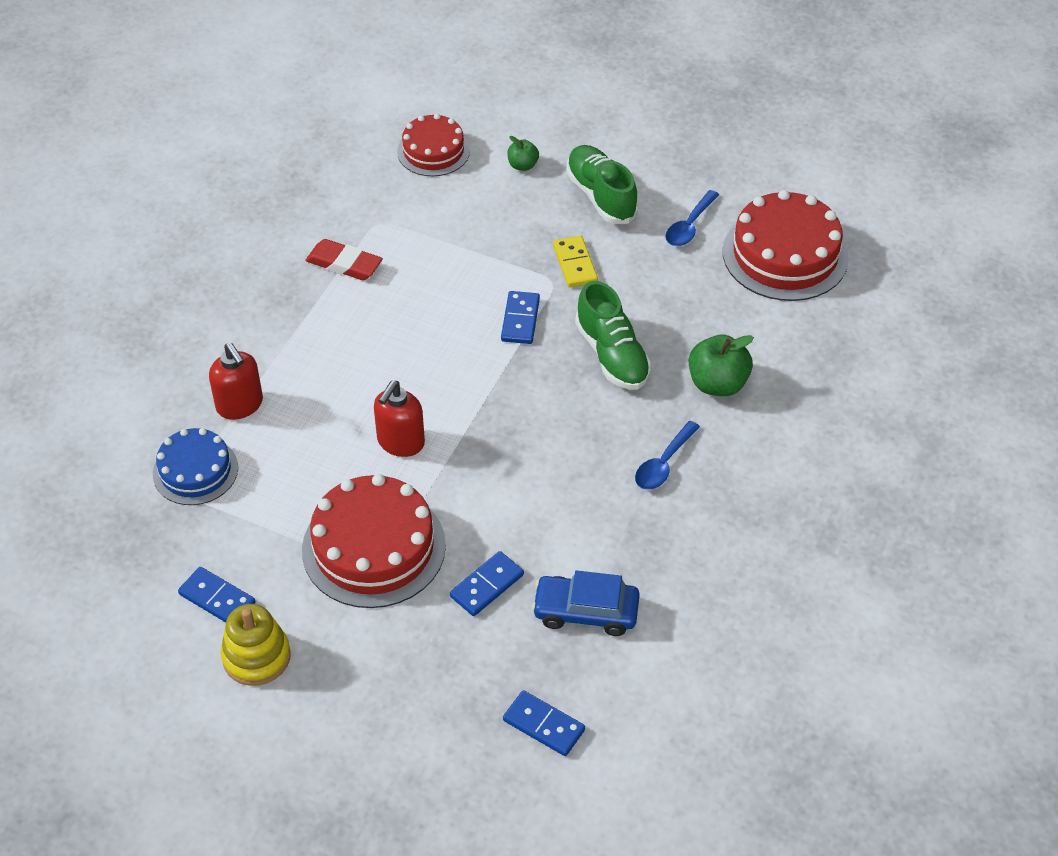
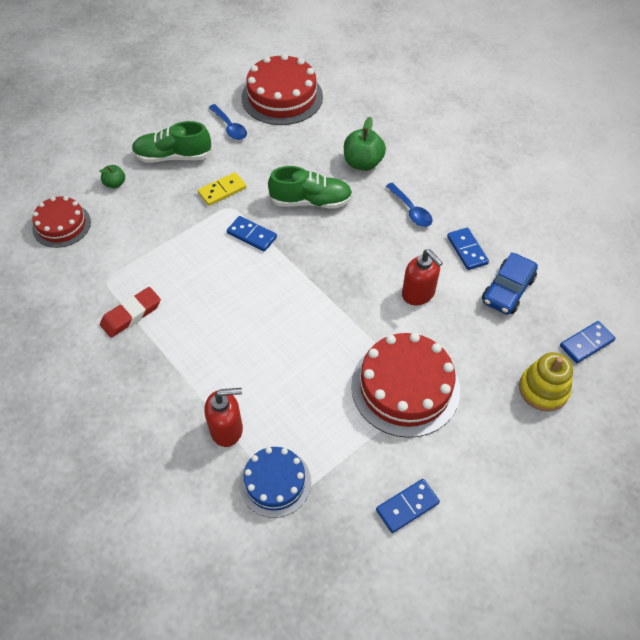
camera: 65 degrees left, 5 degrees up
yellow stacking toy [221,604,291,686] -> yellow stacking toy moved to [519,352,573,411]
red soap dispenser [374,381,425,457] -> red soap dispenser moved to [402,249,443,305]
blue domino [450,551,524,616] -> blue domino moved to [447,228,489,270]
yellow domino [553,235,598,287] -> yellow domino turned 45 degrees counterclockwise [198,172,246,206]

